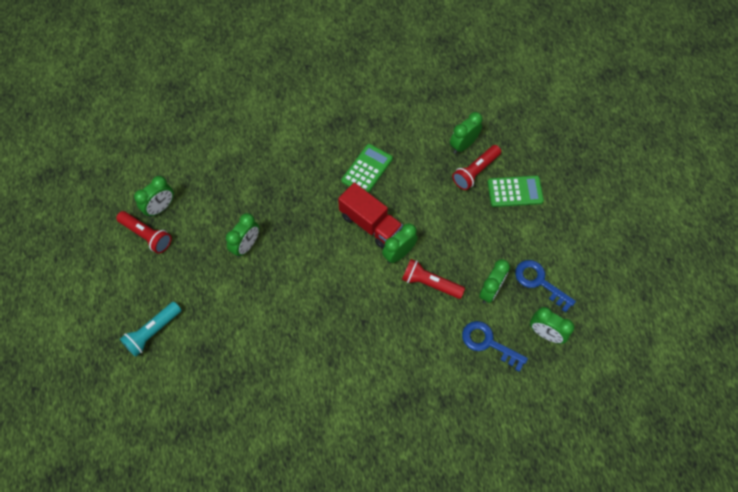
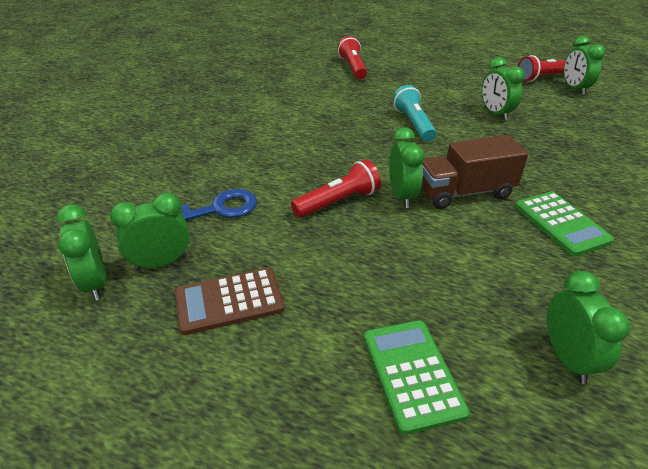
camera: 125 degrees right, 25 degrees down
turquoise flashlight [120,302,181,357] -> turquoise flashlight moved to [393,85,436,142]
red truck [338,182,403,249] -> brown truck [421,135,528,209]
red flashlight [452,145,501,190] -> red flashlight moved to [338,36,367,79]
green clock [479,259,510,303] -> green clock moved to [56,205,107,301]
green calculator [488,176,544,207] -> green calculator turned 135 degrees clockwise [364,320,470,435]
blue key [515,260,576,312] -> brown calculator [175,268,285,335]

